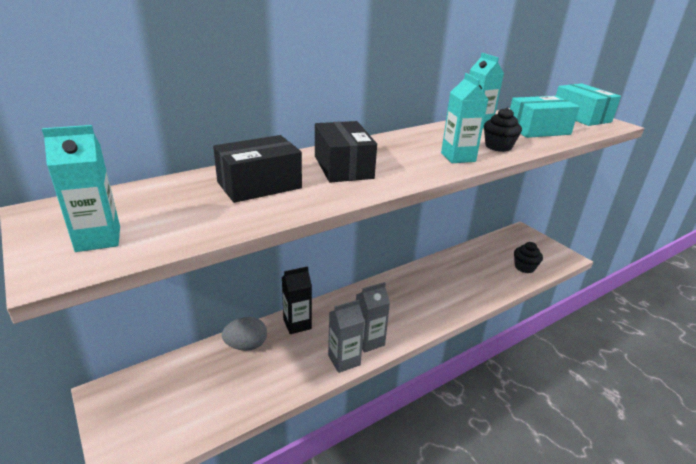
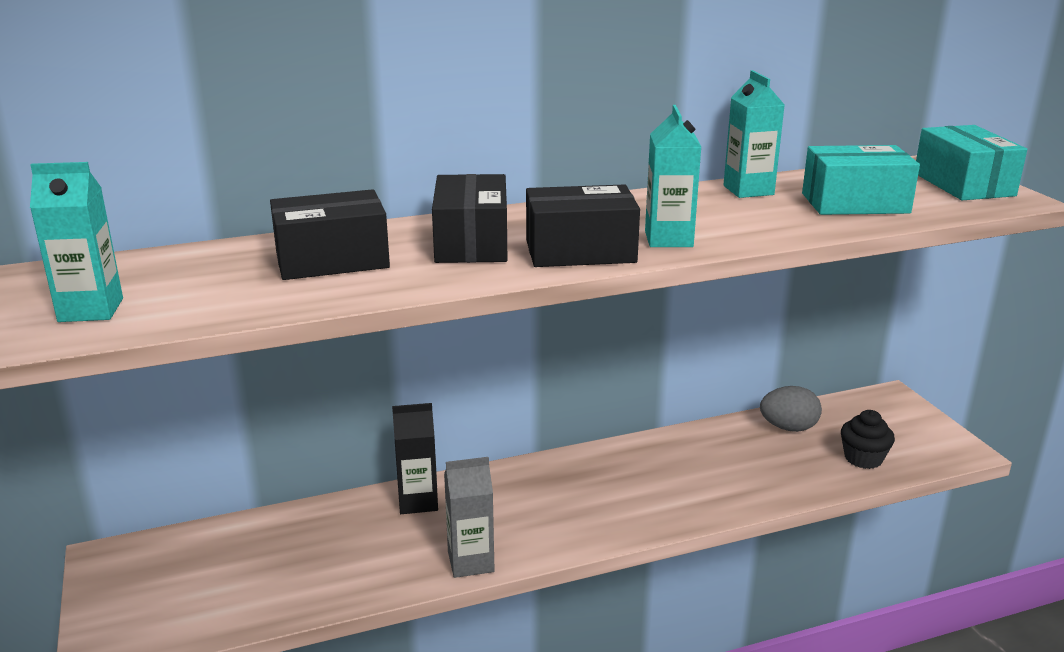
camera: 15 degrees right, 5 degrees down
grey egg [222,317,267,351] -> grey egg moved to [760,386,822,432]
grey carton [356,282,390,352] -> none
black cupcake [484,108,522,152] -> none
none -> black box [526,184,640,267]

